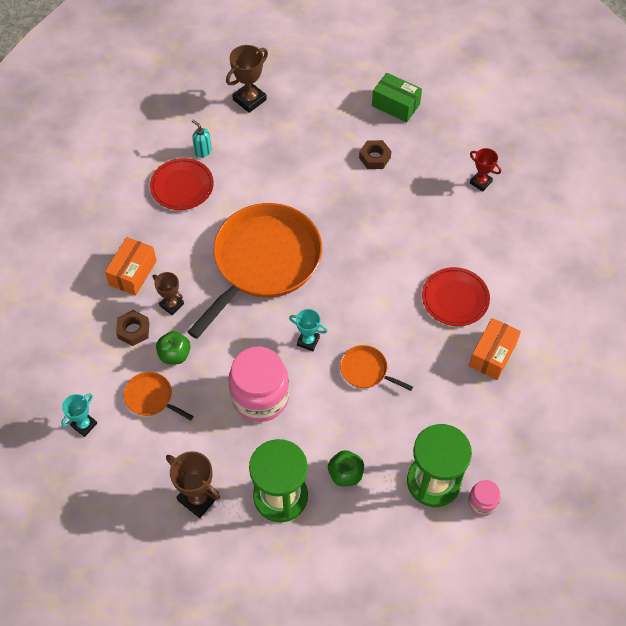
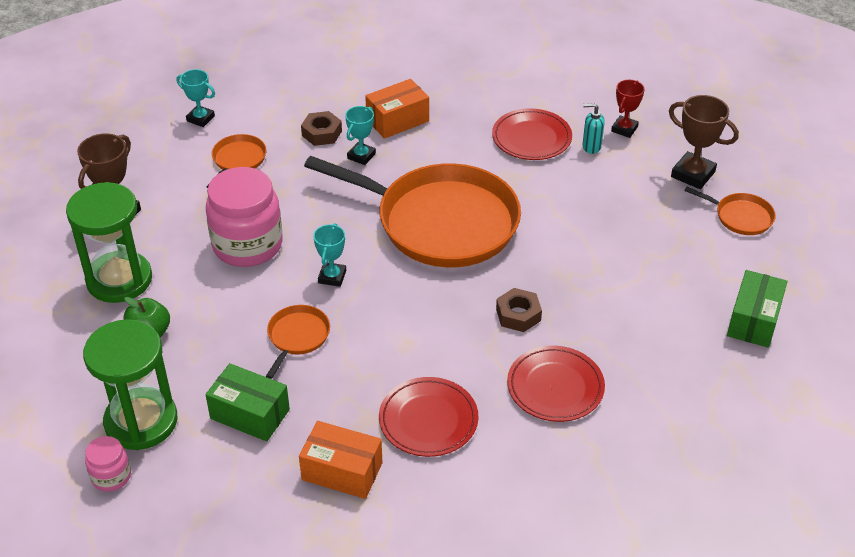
camera: 80 degrees right, 15 degrees down
orange box [105,237,157,296] -> orange box turned 45 degrees counterclockwise [365,79,429,139]
brown trophy [153,272,184,315] -> turquoise trophy [345,106,376,165]
green apple [156,331,191,365] -> none
turquoise soap dispenser [192,120,212,158] -> turquoise soap dispenser turned 120 degrees counterclockwise [582,103,605,154]
brown nut [359,140,391,169] -> brown nut moved to [496,288,542,332]
red trophy [470,148,501,191] -> red trophy moved to [611,80,645,138]
none -> green box [205,363,290,441]
none -> red plate [507,346,605,422]
none -> orange pan [684,187,776,235]

